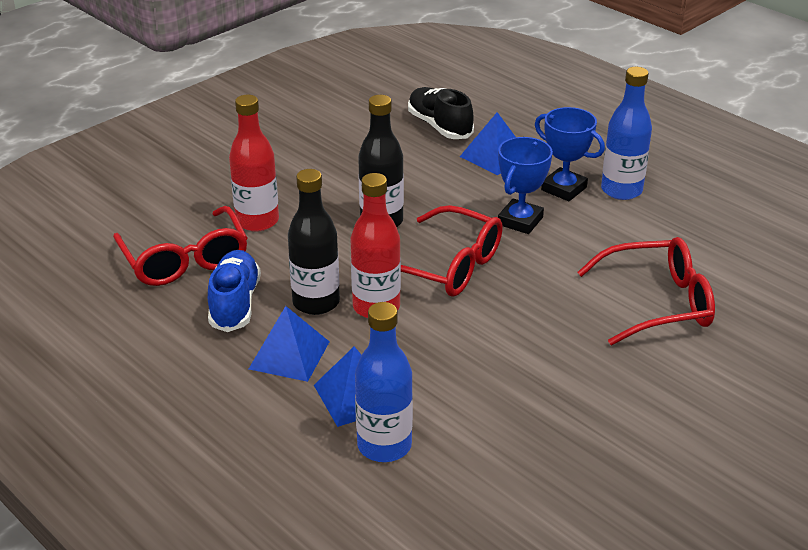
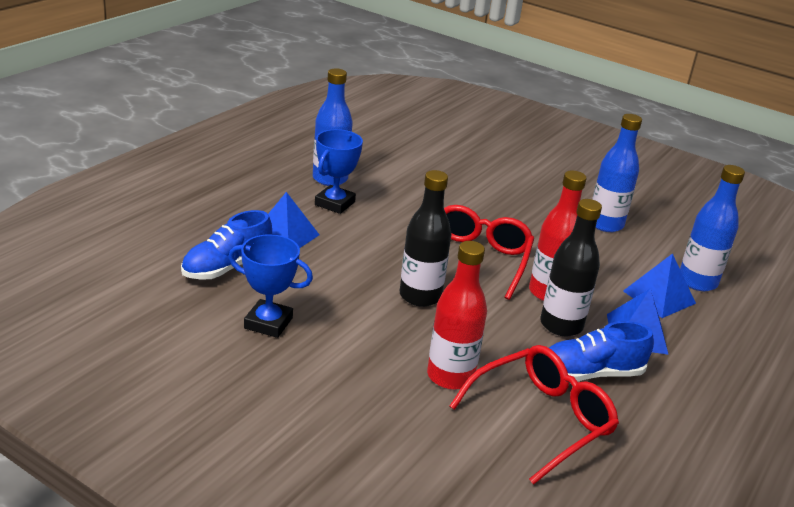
camera: 105 degrees left, 5 degrees down
black shoe [408,87,474,139] -> blue shoe [181,210,272,280]
blue trophy [498,137,553,234] -> blue trophy moved to [228,234,313,338]
red glasses [577,237,715,345] -> none
none -> blue bottle [592,114,642,232]

